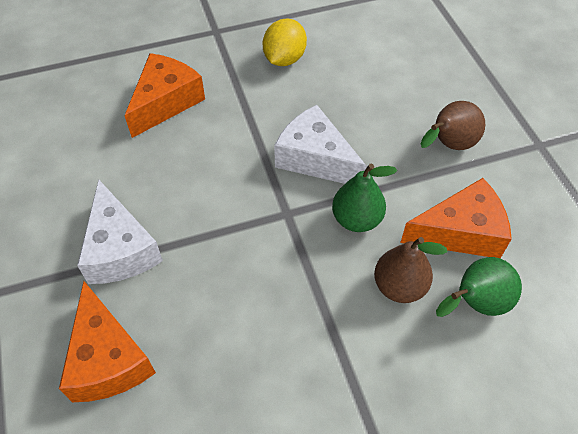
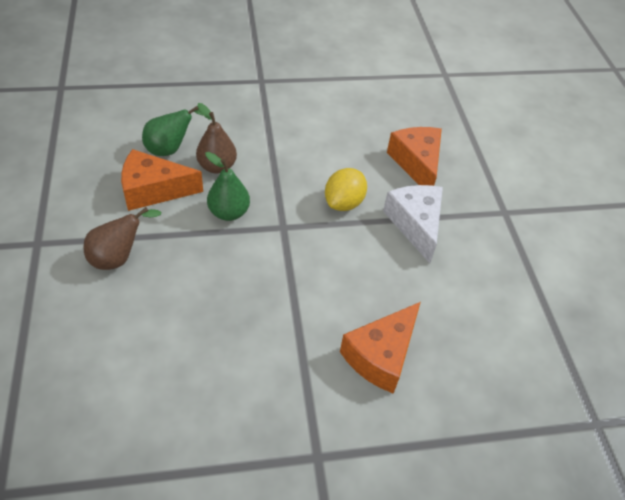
camera: 175 degrees left, 5 degrees down
yellow lemon [263,18,307,66] -> yellow lemon moved to [325,168,367,211]
white cheese [274,105,367,184] -> none

